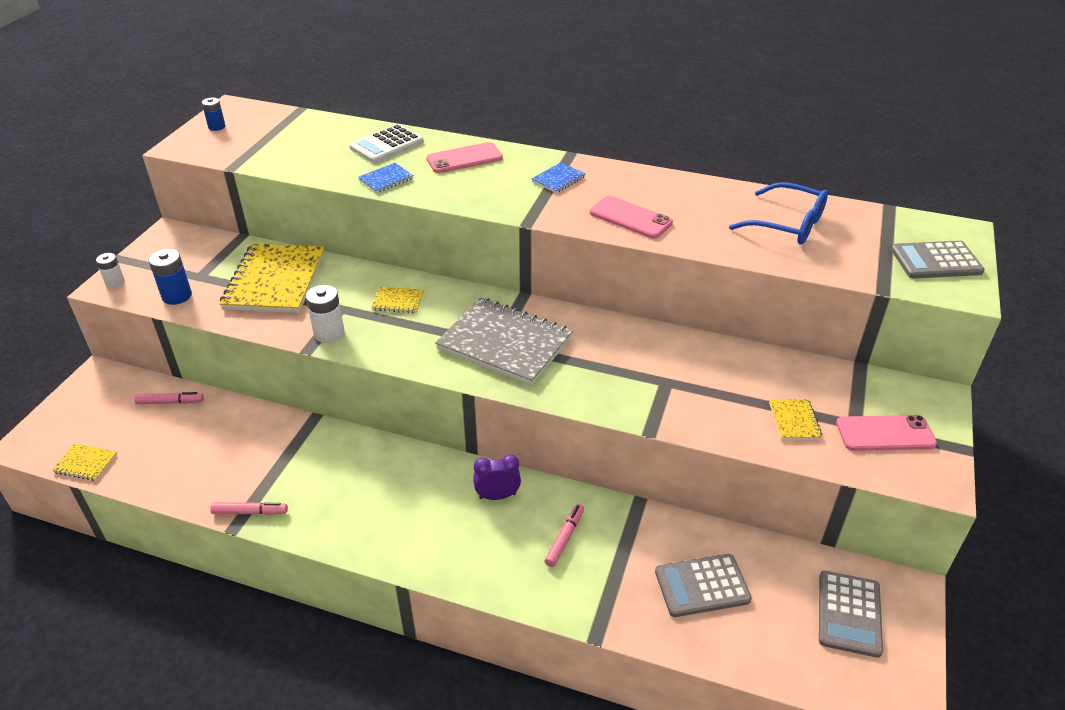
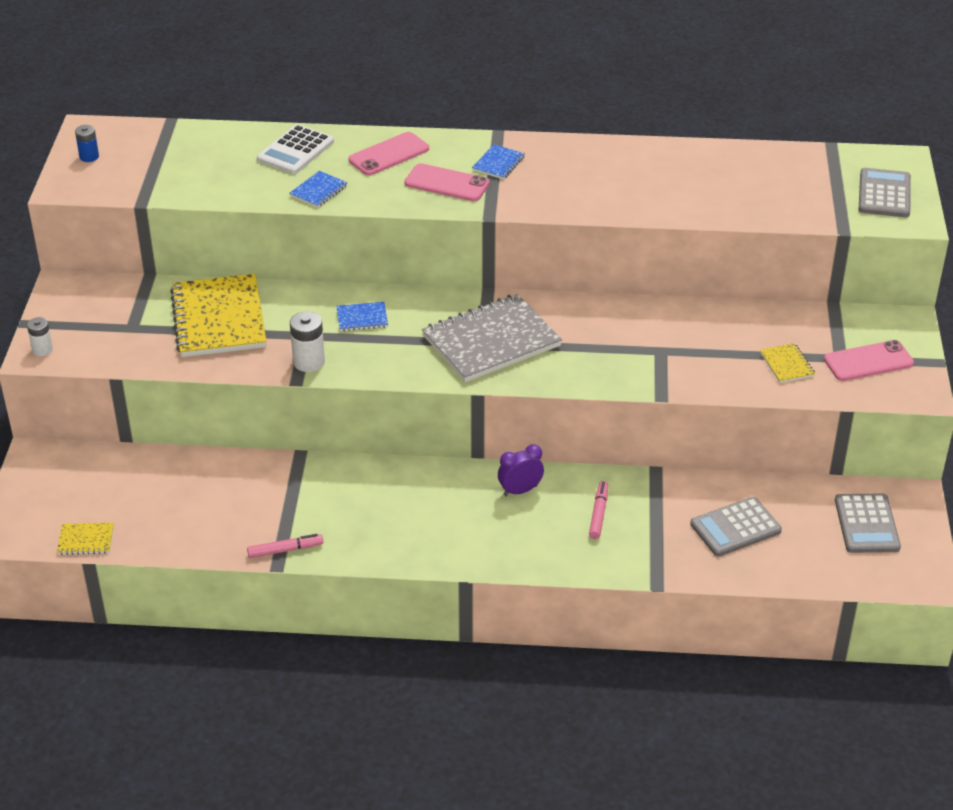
camera: 15 degrees left, 0 degrees up
pink marker [134,392,204,404] -> none
blue battery [149,249,192,305] -> none
yellow notebook [371,286,424,313] -> blue notebook [336,302,388,331]
grey notebook [435,297,573,385] -> grey notebook turned 45 degrees counterclockwise [422,294,562,382]
pink phone [590,196,673,239] -> pink phone moved to [404,163,490,201]
blue glasses [729,182,828,245] -> none
grey calculator [891,241,985,278] -> grey calculator turned 120 degrees clockwise [859,168,911,217]

